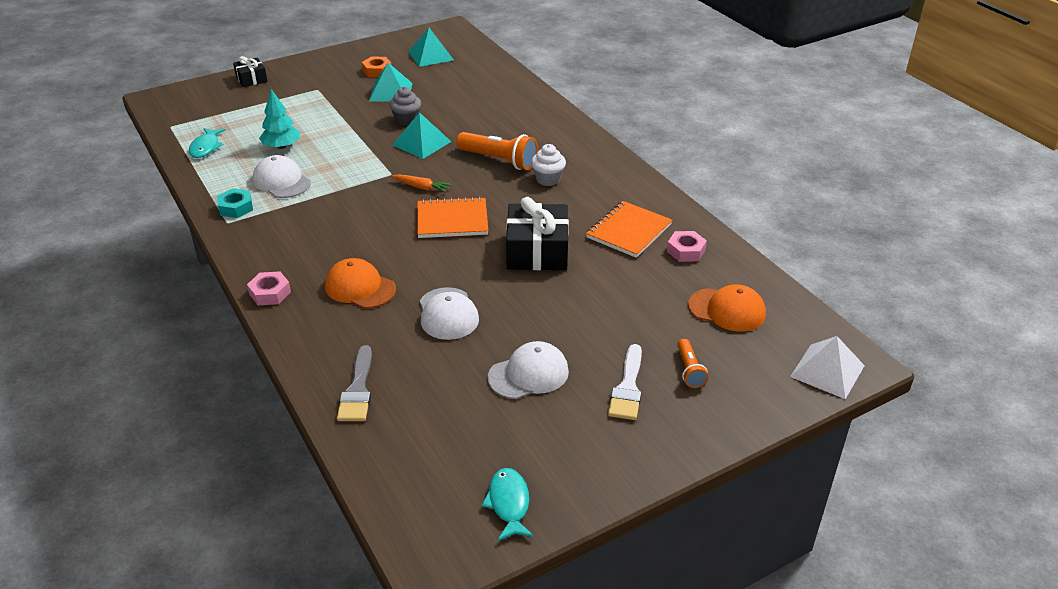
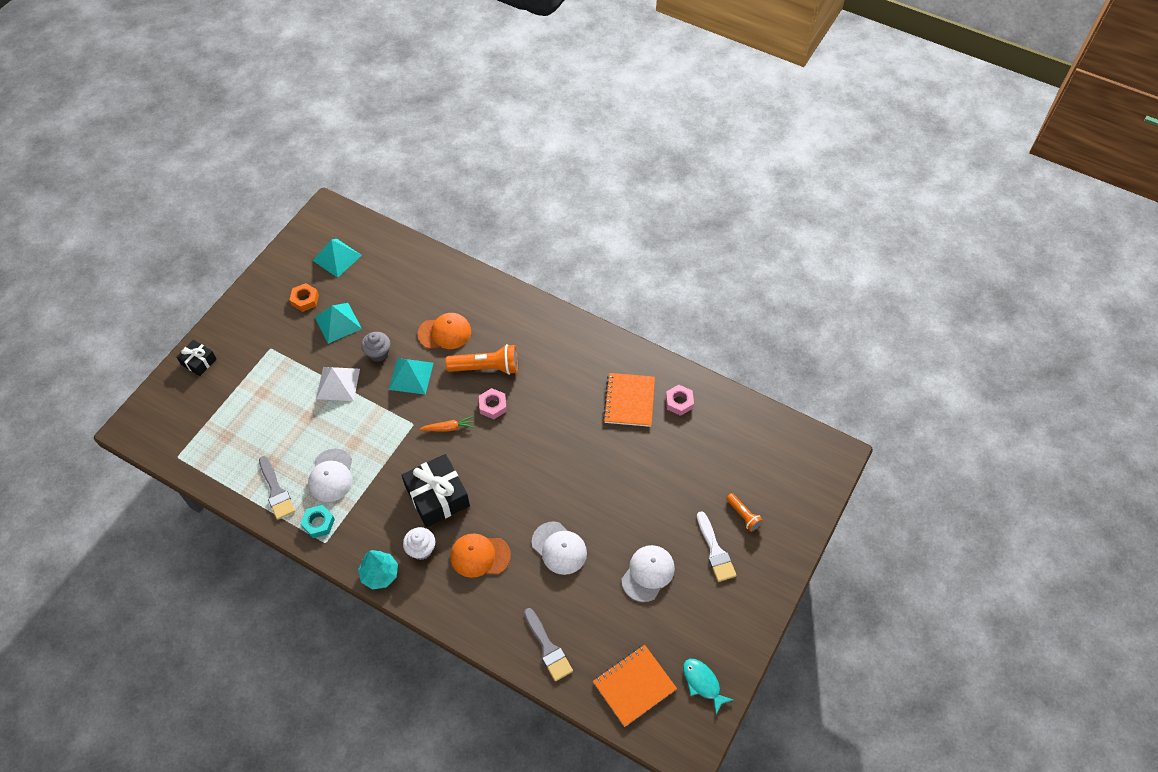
camera: 30 degrees left, 20 degrees up
turquoise fish [189,128,225,158] -> none
pink nut [247,271,291,305] -> pink nut moved to [479,388,507,419]
white cap [253,155,311,198] -> white cap turned 105 degrees counterclockwise [308,449,352,502]
turquoise tree [259,89,300,149] -> turquoise tree moved to [358,550,398,589]
orange notebook [417,197,488,238] -> orange notebook moved to [593,645,677,727]
black gift [506,197,569,270] -> black gift moved to [401,454,470,527]
white cupcake [531,144,566,186] -> white cupcake moved to [403,527,435,560]
orange cap [688,284,766,332] -> orange cap moved to [417,313,471,349]
white pyramid [790,336,865,399] -> white pyramid moved to [316,367,360,401]
none -> grey brush [259,456,295,520]

